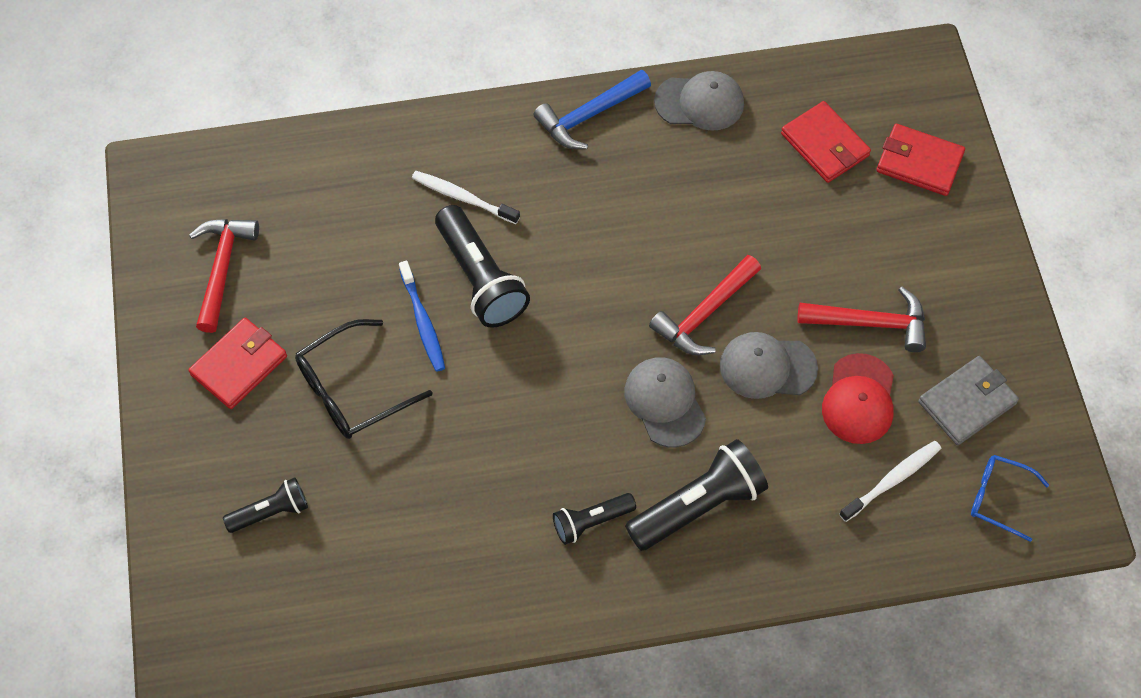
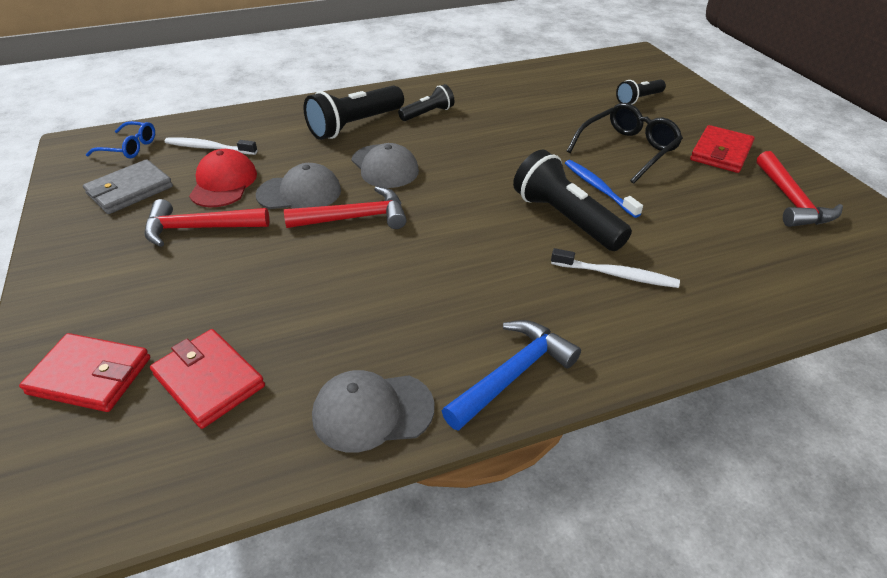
camera: 170 degrees right, 20 degrees down
red hammer [649,255,761,355] -> red hammer turned 45 degrees clockwise [284,186,407,229]
white toothbrush [839,441,941,522] -> white toothbrush turned 60 degrees clockwise [165,138,257,155]

